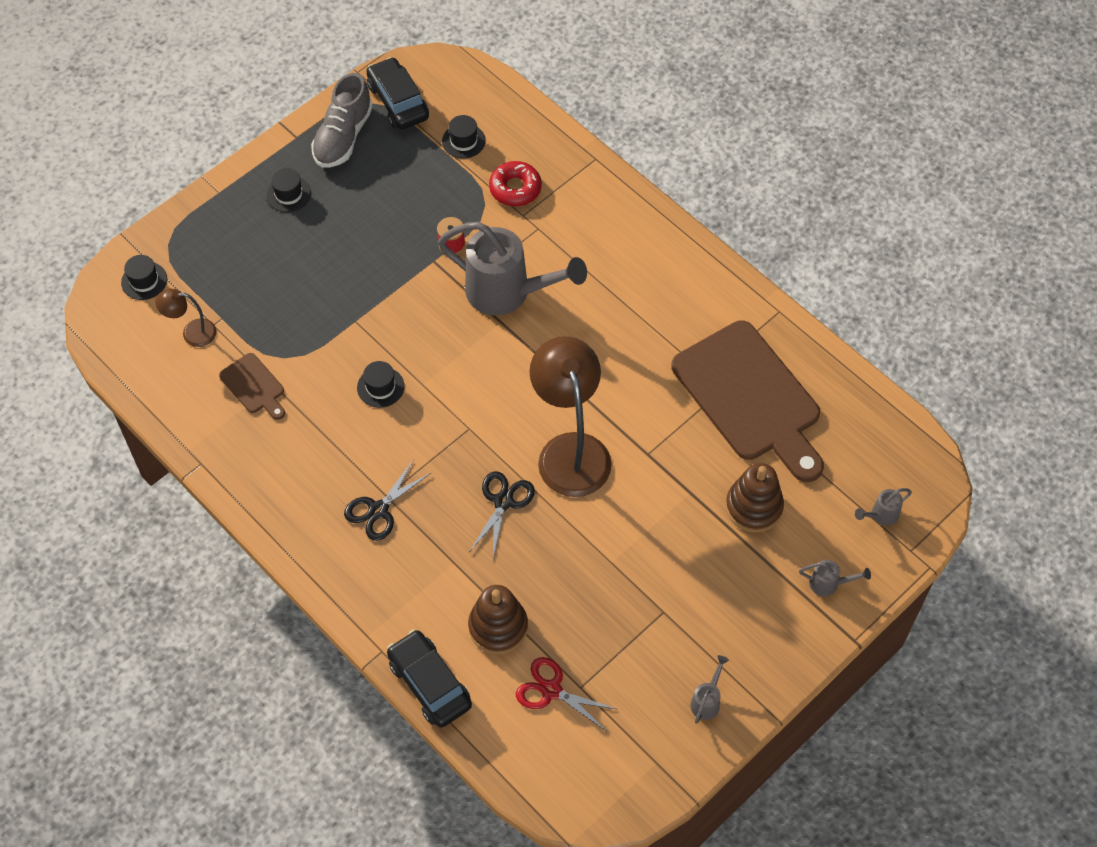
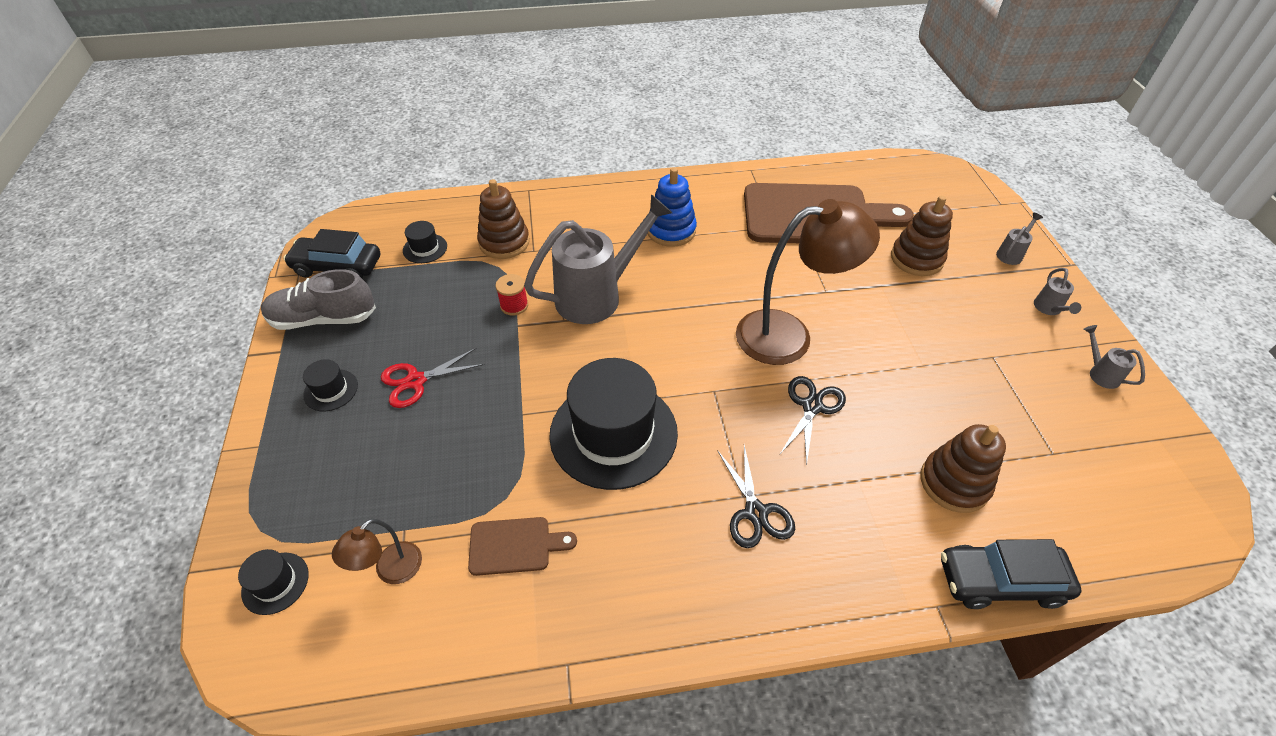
camera: 55 degrees left, 10 degrees down
grey shoe [311,73,373,168] -> grey shoe turned 120 degrees clockwise [261,269,376,330]
black hat [357,361,404,408] -> black hat [549,358,678,490], size x2.33
black scissors [470,471,535,558] -> black scissors turned 60 degrees clockwise [779,376,846,466]
red donut [489,161,542,206] -> brown stacking toy [477,179,530,259]
red scissors [516,657,616,731] -> red scissors moved to [381,348,485,408]
brown lamp [530,336,612,497] -> brown lamp turned 150 degrees clockwise [736,199,880,365]
grey watering can [855,488,912,526] -> grey watering can moved to [1034,268,1081,315]
none -> blue stacking toy [647,168,697,247]

